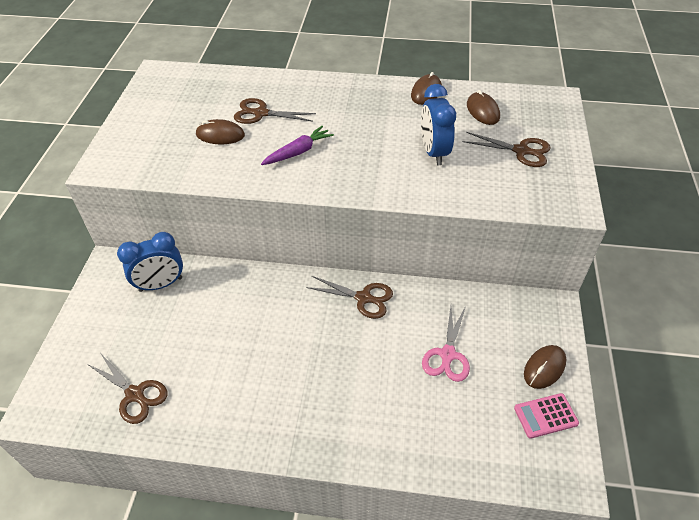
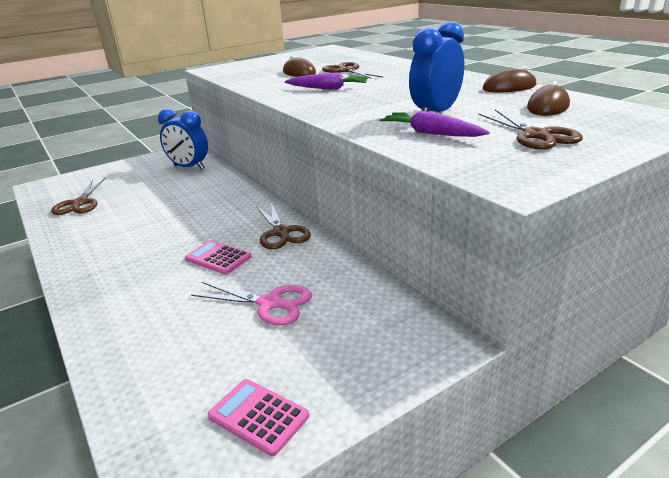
camera: 50 degrees right, 20 degrees down
pink scissors [422,306,470,382] -> pink scissors turned 135 degrees counterclockwise [191,282,312,325]
brown mouse [524,345,566,389] -> none
none -> pink calculator [185,240,252,275]
none -> purple carrot [379,110,490,137]

